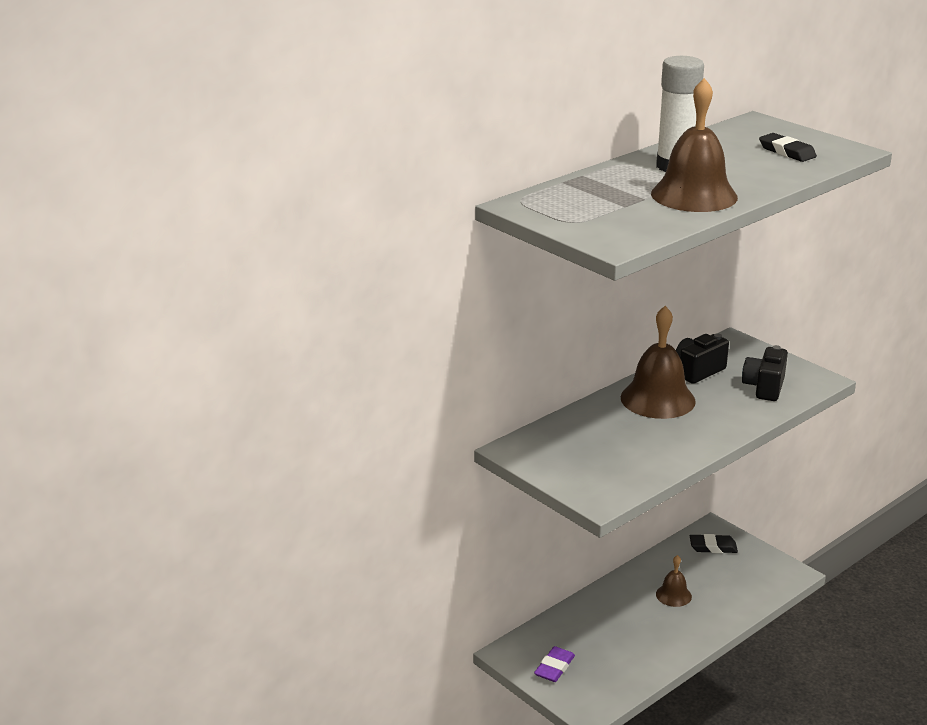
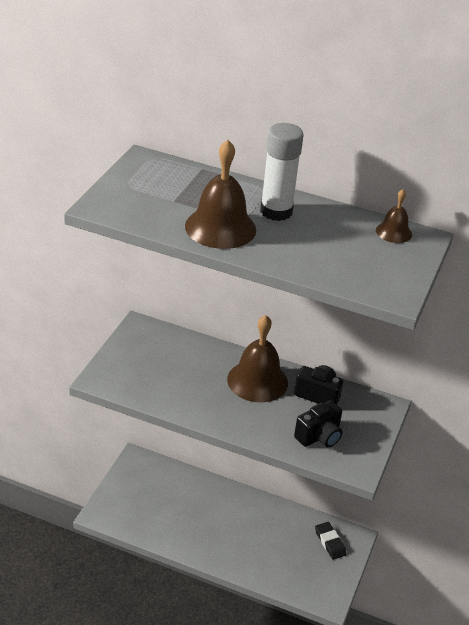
camera: 60 degrees right, 10 degrees up
purple eraser [534,646,575,682] -> none
brown bell [656,555,692,607] -> brown bell moved to [376,189,412,243]
black camera [742,345,788,401] -> black camera turned 150 degrees clockwise [294,400,342,447]
black eraser [759,133,817,162] -> none

